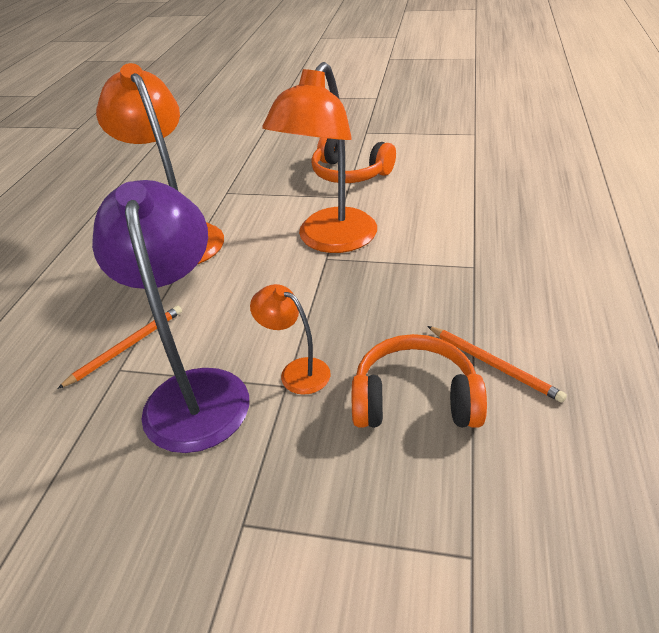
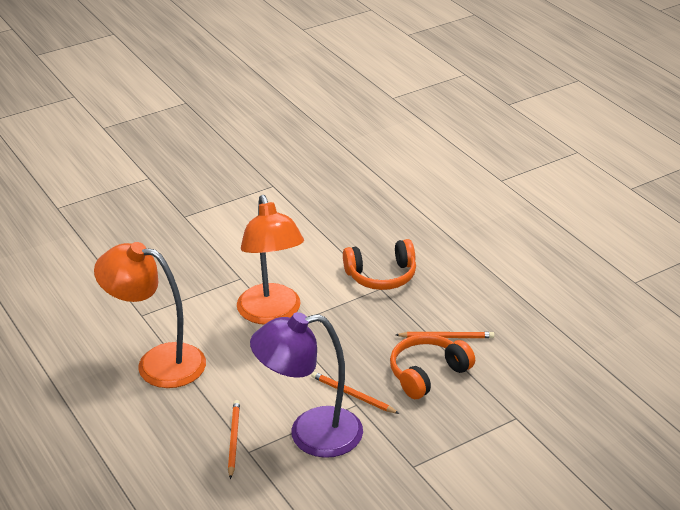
camera: 45 degrees left, 5 degrees down
purple lamp [92,180,249,453] -> purple lamp turned 45 degrees counterclockwise [250,312,363,458]
orange lamp [250,284,331,395] -> orange pencil [311,372,399,414]
orange headphones [311,138,396,183] -> orange headphones moved to [343,239,416,290]

